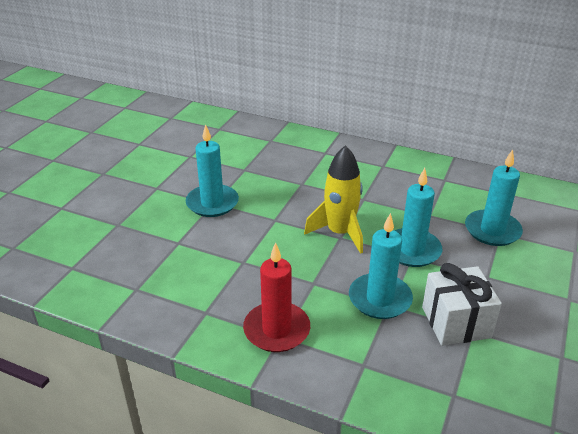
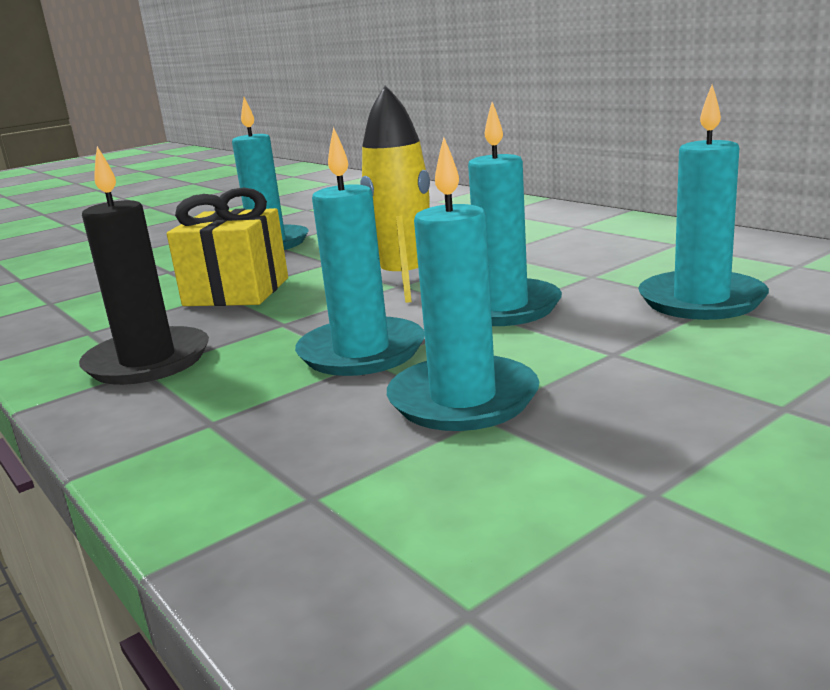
camera: 30 degrees right, 15 degrees down
red candle [243,242,310,352] -> black candle [79,146,209,385]
white gift [422,263,502,346] -> turquoise candle [387,137,539,431]
none -> yellow gift [167,187,288,306]

